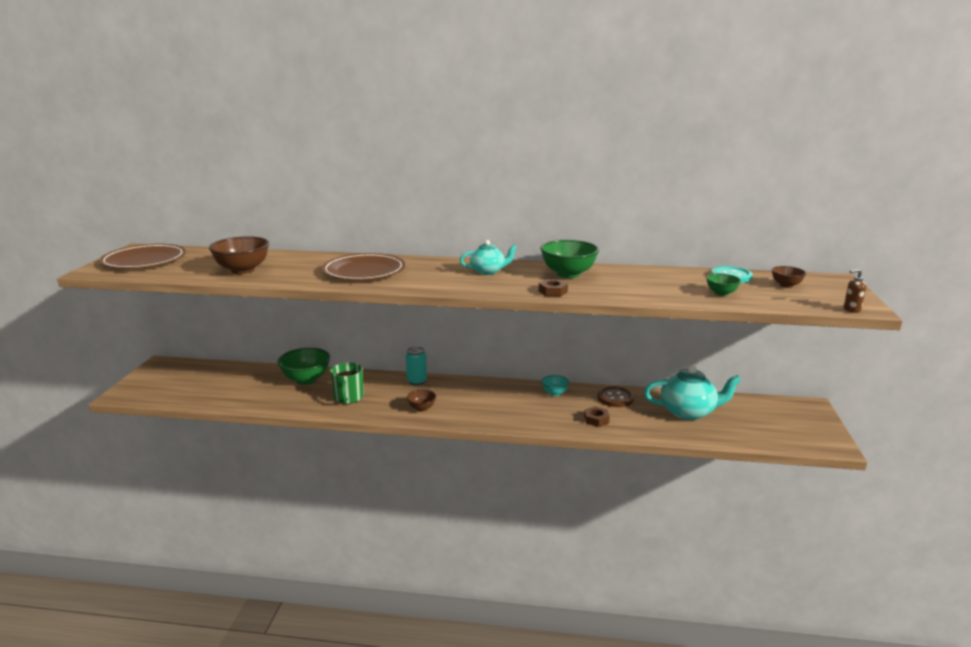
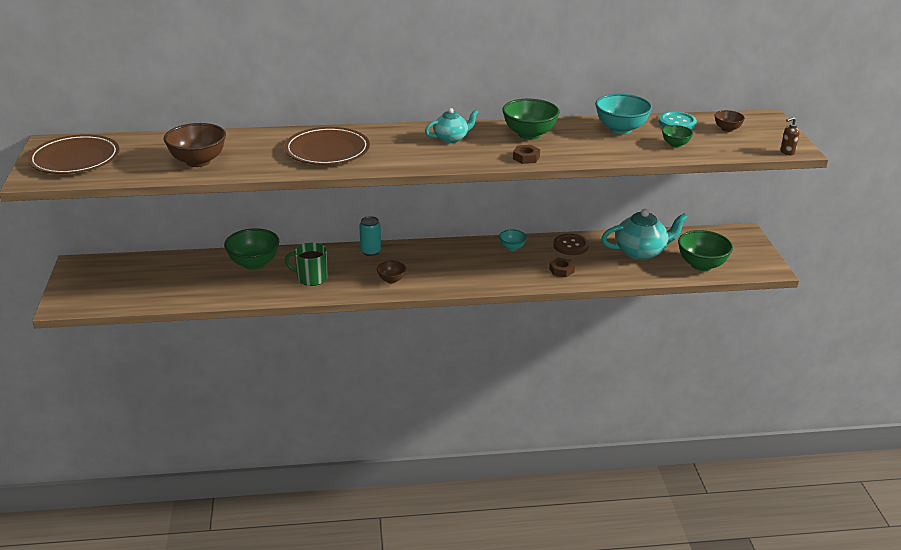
camera: 15 degrees left, 10 degrees up
green mug [330,363,364,404] -> green mug turned 120 degrees clockwise [285,243,328,286]
none -> turquoise bowl [595,94,652,134]
none -> green bowl [678,230,733,271]

